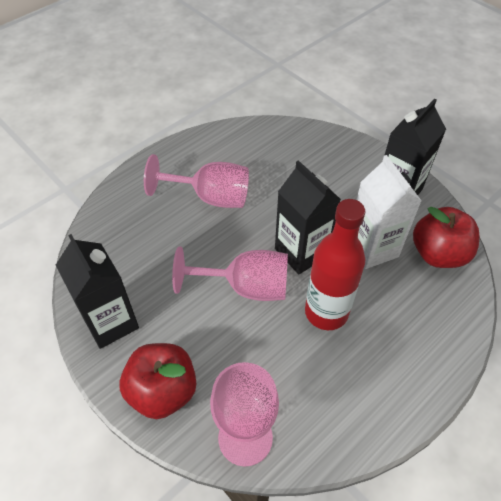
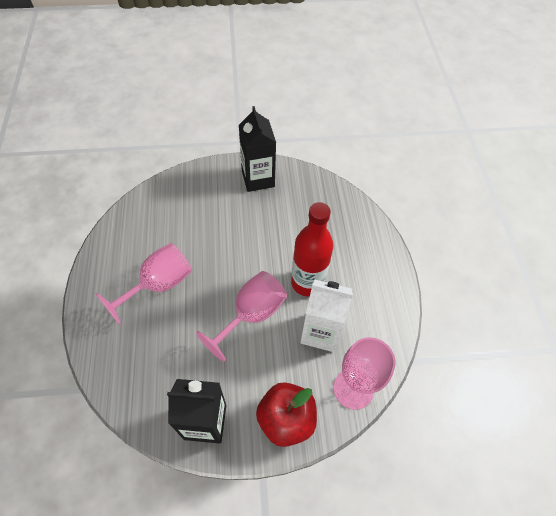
camera: 55 degrees left, 5 degrees up
black carton [275,160,341,275] -> none
white carton [357,155,422,269] -> white carton moved to [300,280,353,352]
red apple [413,207,480,268] -> none

